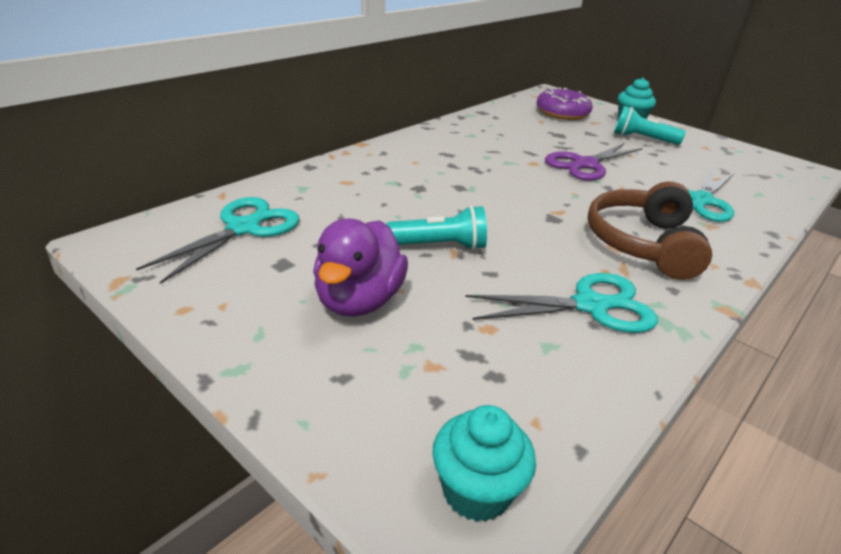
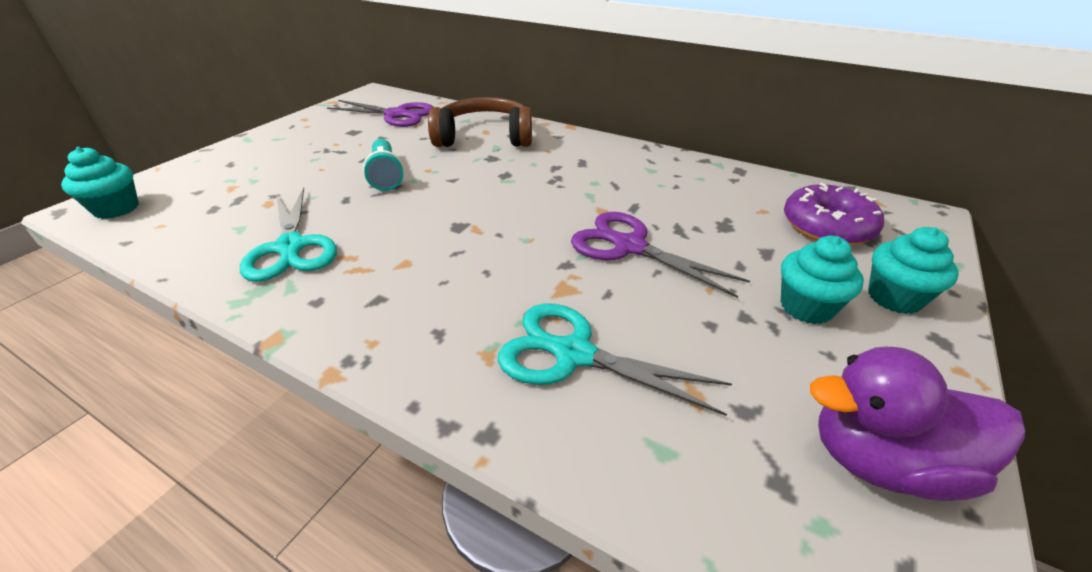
camera: 80 degrees right, 5 degrees up
turquoise scissors [136,197,299,284] -> purple scissors [327,100,433,127]
purple duck [313,219,408,317] -> purple duck moved to [810,347,1025,501]
brown headphones [587,182,712,280] -> brown headphones moved to [428,97,532,147]
turquoise flashlight [614,106,686,145] -> turquoise cupcake [781,236,864,324]

